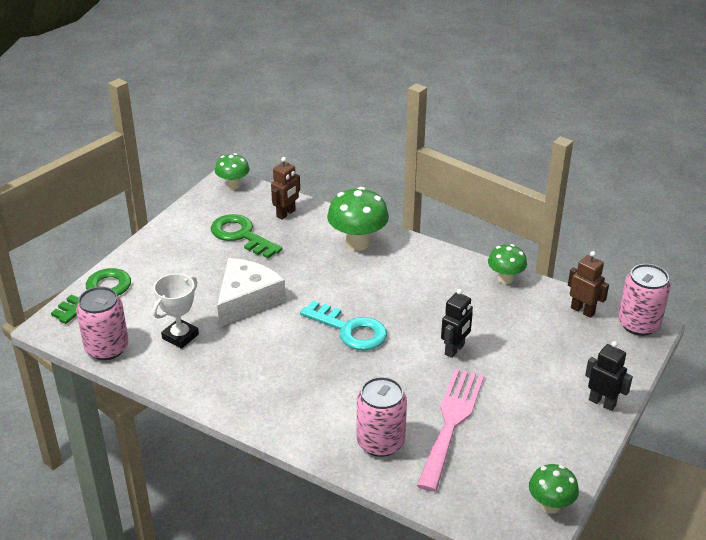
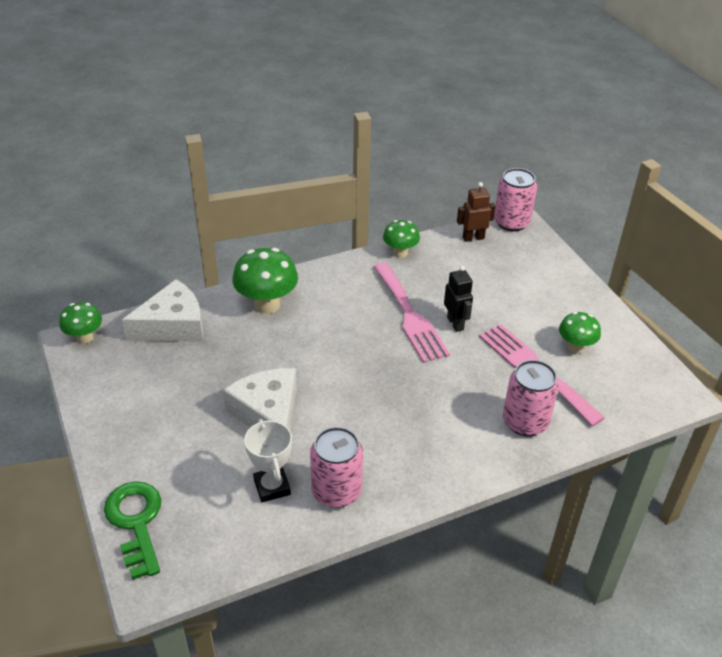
camera: 55 degrees left, 5 degrees up
pink can [76,287,129,360] -> pink can moved to [310,427,363,508]
green key [211,214,283,259] -> none
brown robot [271,157,300,220] -> white cheese [122,279,203,342]
turquoise key [300,301,387,350] -> none
green mushroom [529,464,579,514] -> green mushroom moved to [559,312,601,354]
black robot [585,341,633,411] -> none
none -> pink fork [373,263,450,363]

